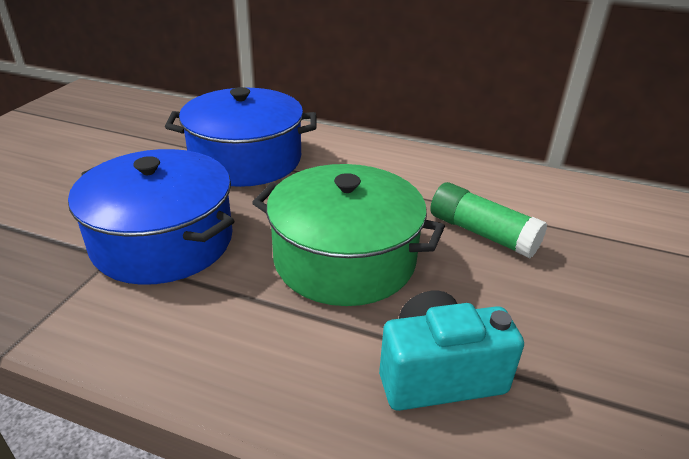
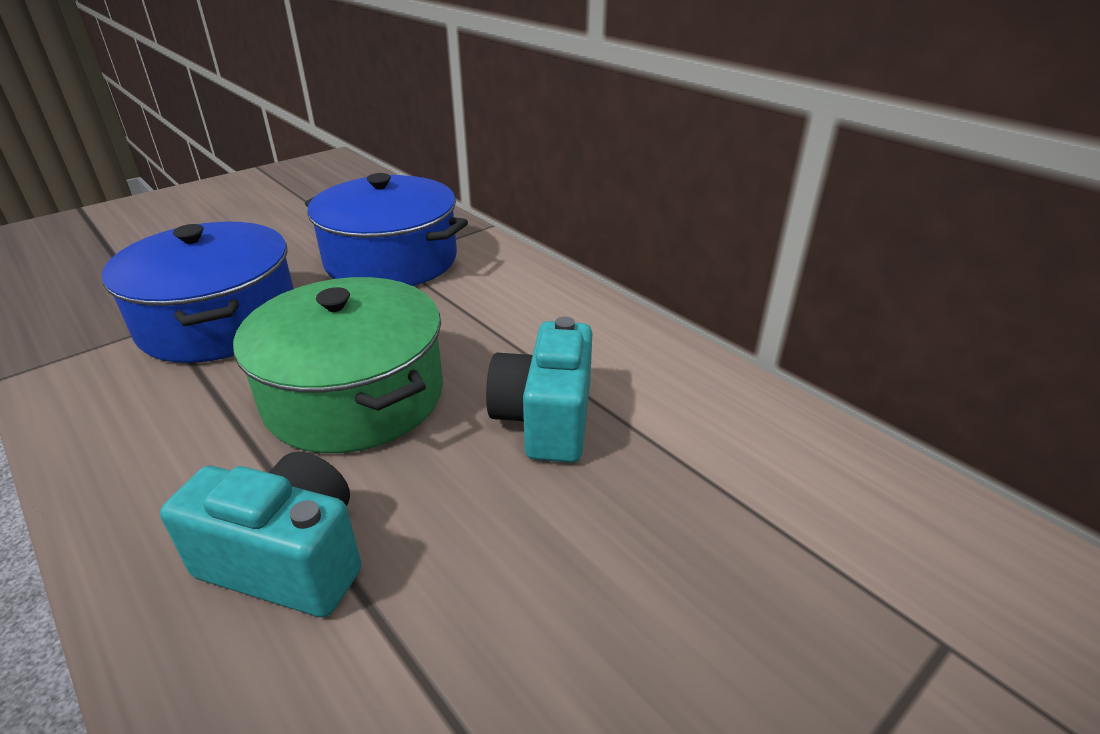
camera: 30 degrees right, 0 degrees up
green glue stick [430,182,547,258] -> turquoise camera [486,317,592,463]

